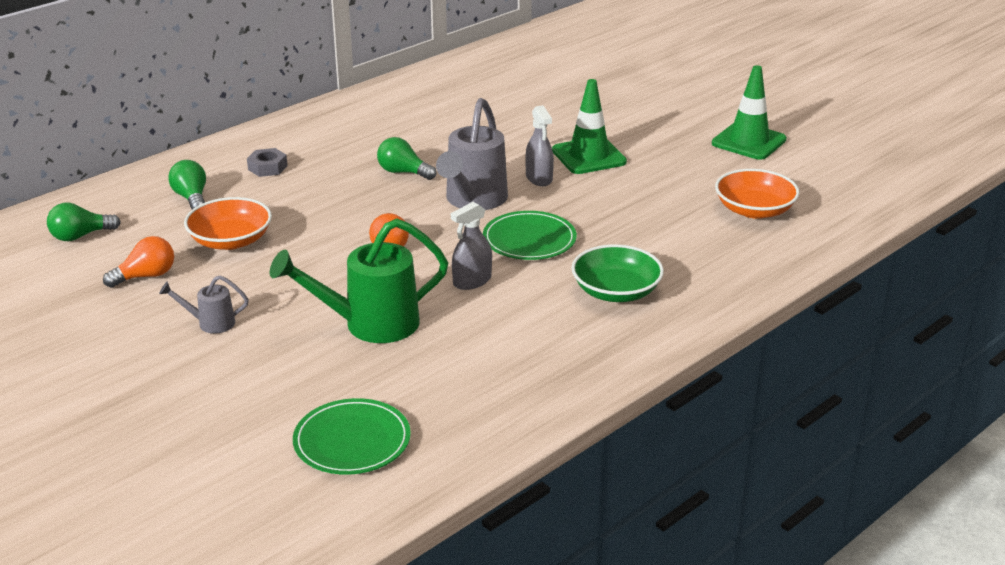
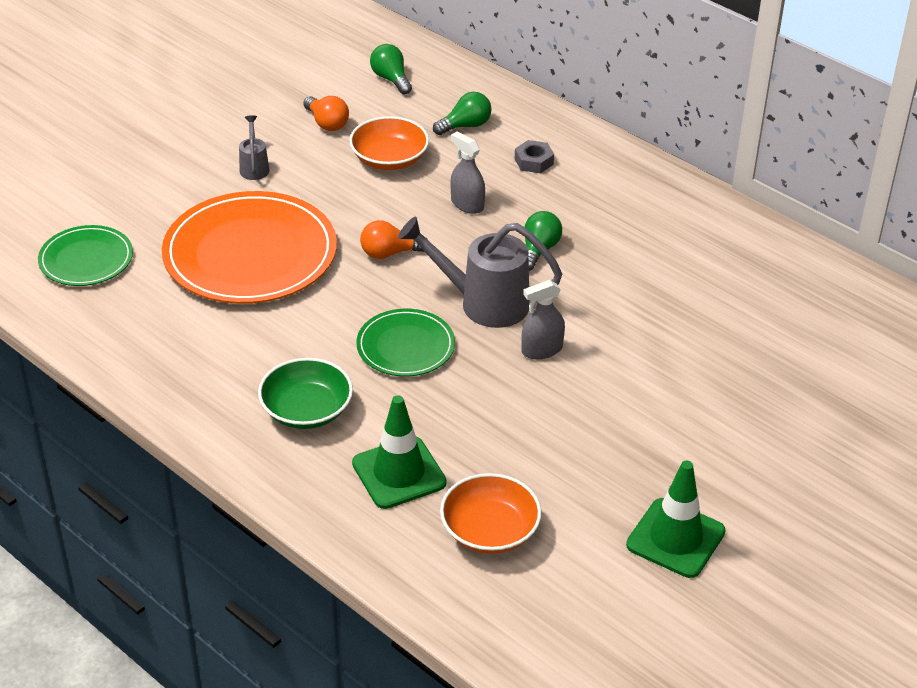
camera: 85 degrees right, 10 degrees up
green watering can [270,218,448,343] -> orange plate [162,191,337,304]
grey spray bottle [451,202,492,290] -> grey spray bottle moved to [451,132,485,214]
green traffic cone [552,79,627,174] -> green traffic cone moved to [352,395,447,509]

